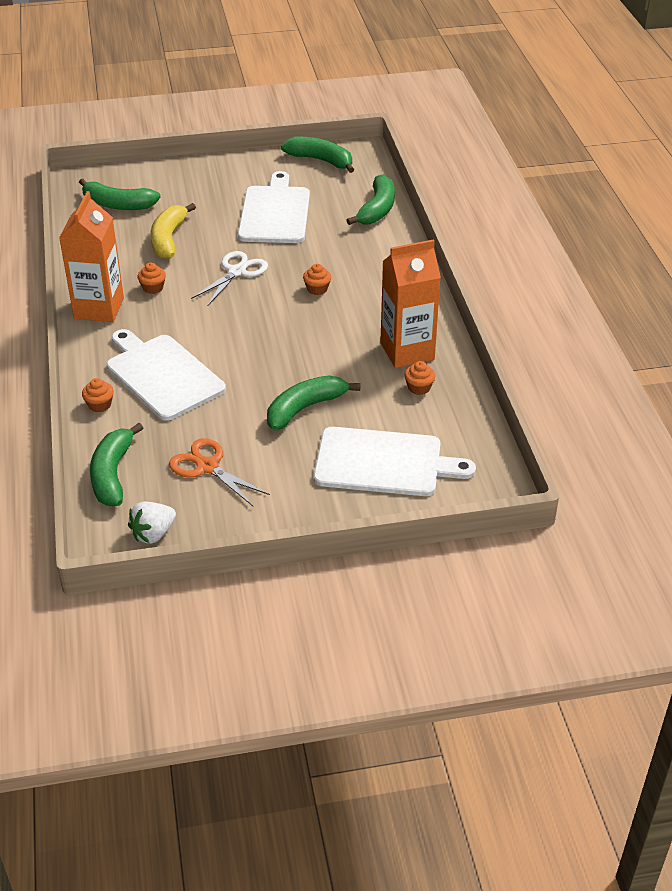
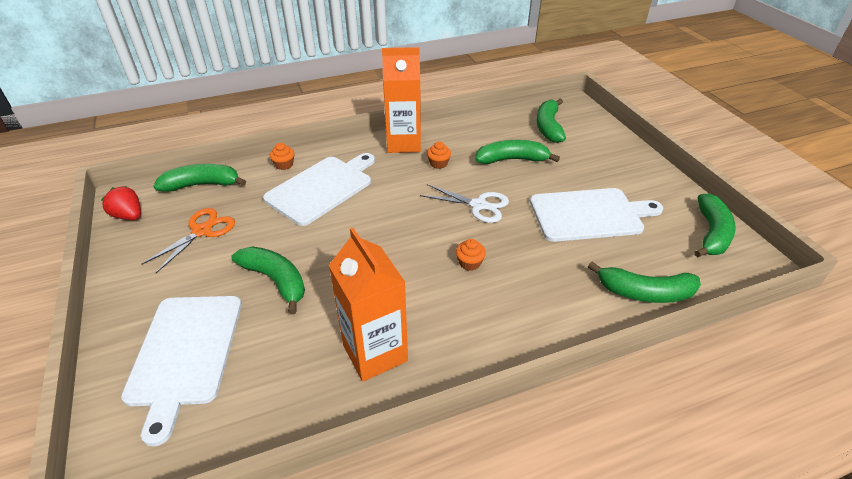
camera: 80 degrees right, 0 degrees up
white strawberry [128,501,176,544] -> red strawberry [101,186,141,220]
yellow banana [151,203,196,259] -> green banana [475,140,560,164]
orange cupcake [404,361,436,395] -> none

